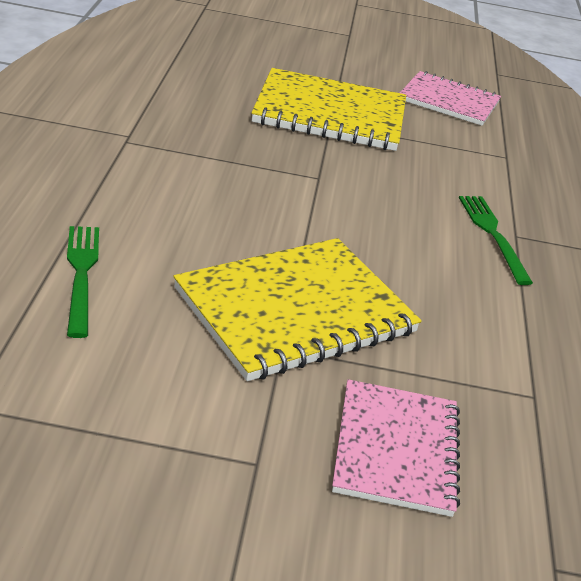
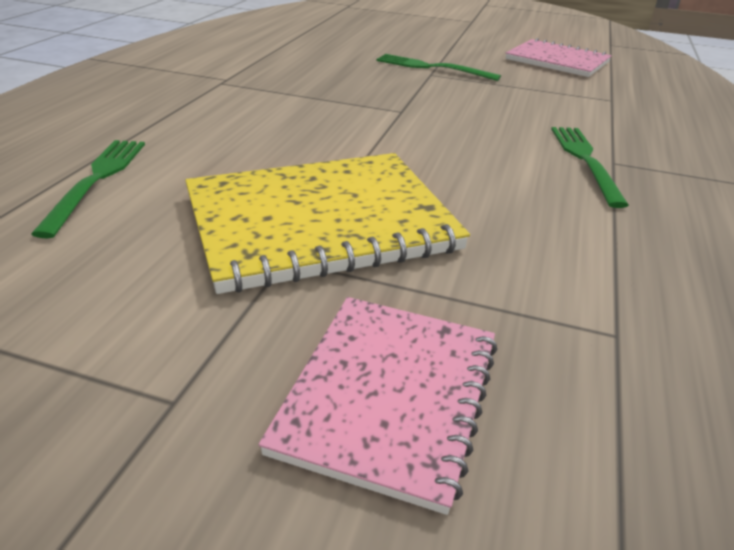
camera: 15 degrees right, 0 degrees up
yellow notebook [251,68,406,151] -> green fork [377,54,501,81]

